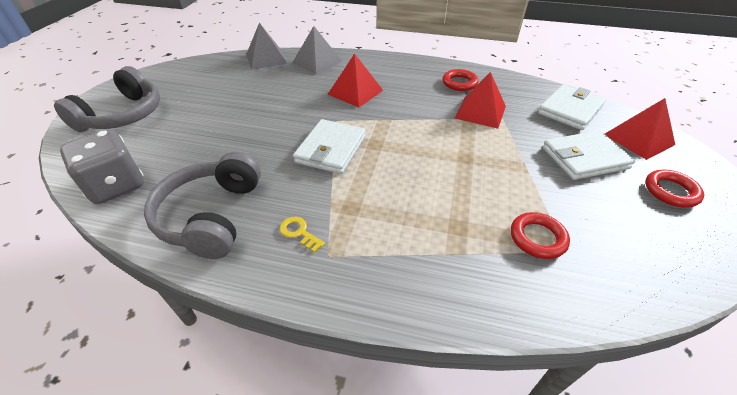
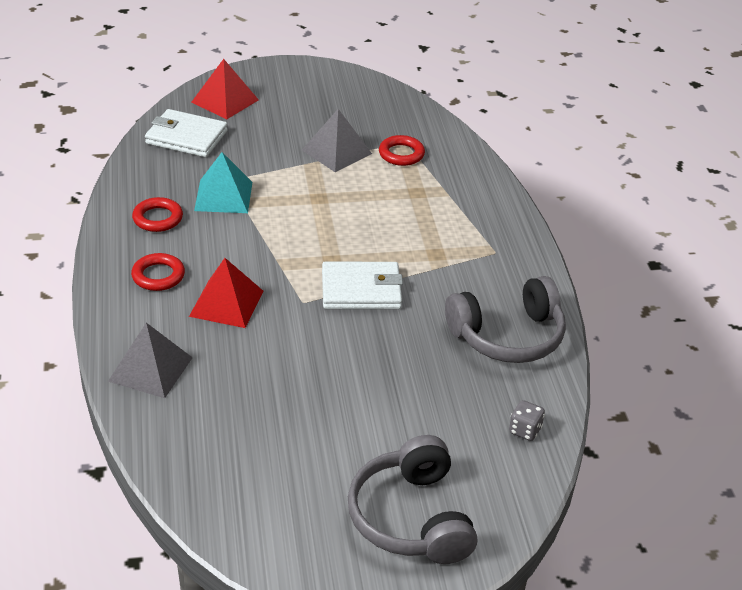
camera: 115 degrees left, 5 degrees down
grey headphones [54,66,160,132] -> grey headphones turned 105 degrees counterclockwise [348,435,477,564]
grey dice [60,129,144,204] -> grey dice [509,400,545,441], size x0.46
grey pyramid [246,23,287,70] -> grey pyramid moved to [302,109,372,172]
yellow key [280,217,325,253] -> none
red pyramid [454,72,506,129] -> turquoise pyramid [194,152,252,213]
white wallet [543,130,635,180] -> none
red ring [645,170,704,208] -> red ring moved to [131,253,185,291]

